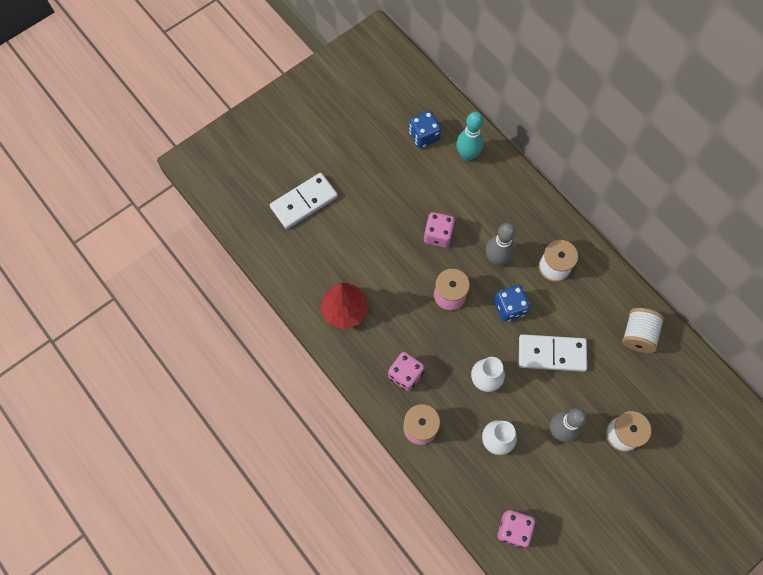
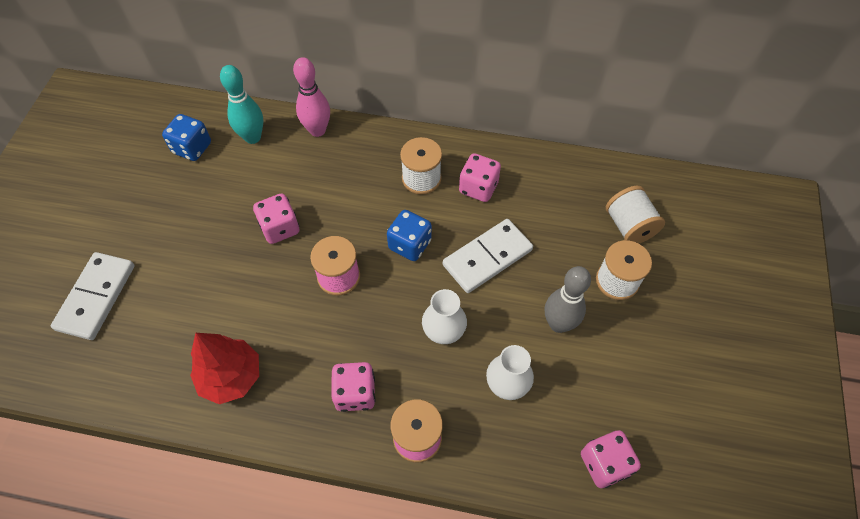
camera: 40 degrees left, 10 degrees down
grey bowling pin [486,223,516,266] -> none
white spool [622,308,664,353] -> white spool moved to [606,186,665,244]
none -> pink bowling pin [293,57,330,137]
none -> pink dice [459,153,501,202]

